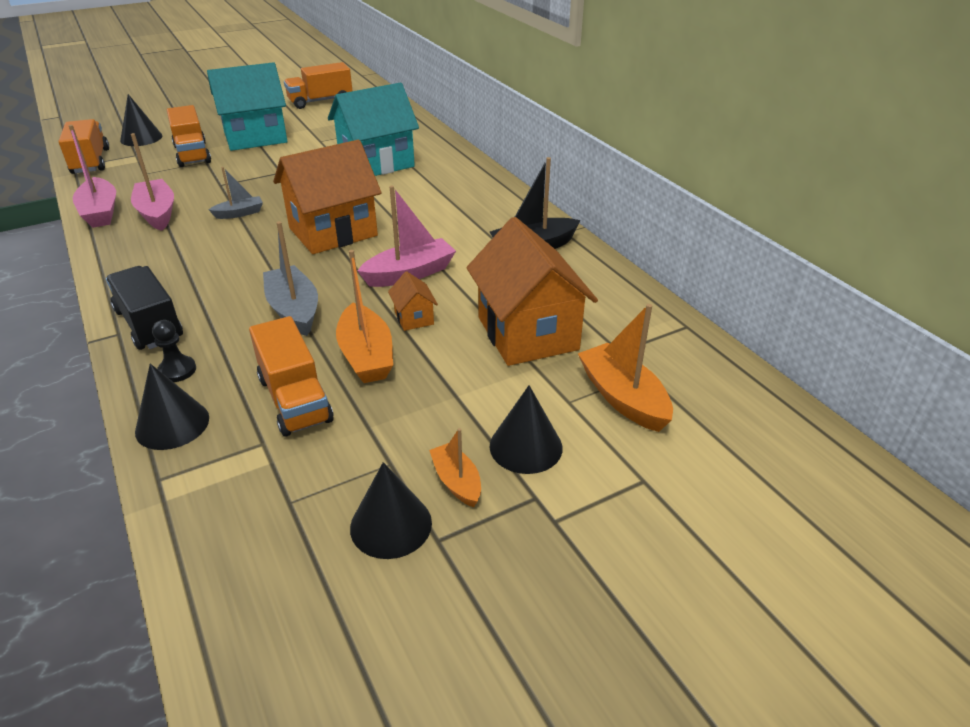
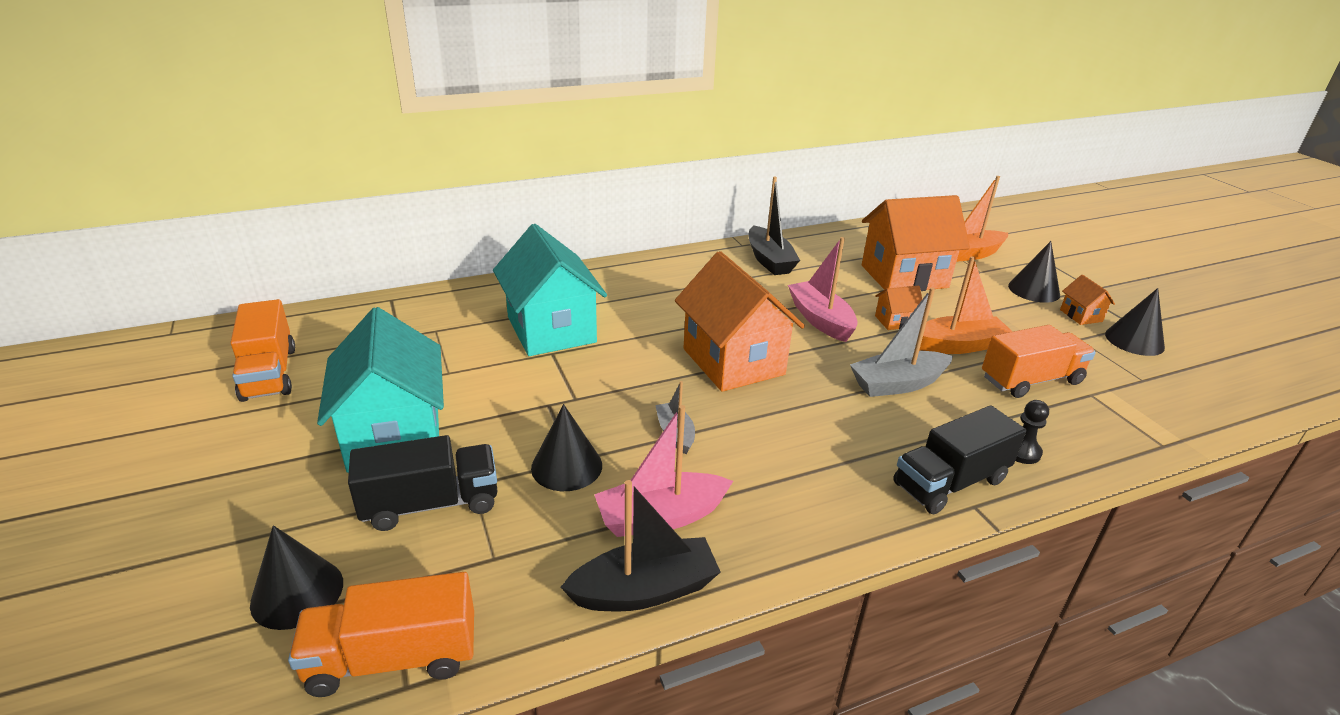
camera: 85 degrees left, 5 degrees down
pink boat [69,125,116,228] -> black boat [560,480,721,611]
black cone [135,364,209,450] -> black cone moved to [531,404,602,491]
orange truck [167,105,211,167] -> black truck [348,435,498,531]
orange boat [429,428,481,507] -> orange house [1060,275,1115,325]

